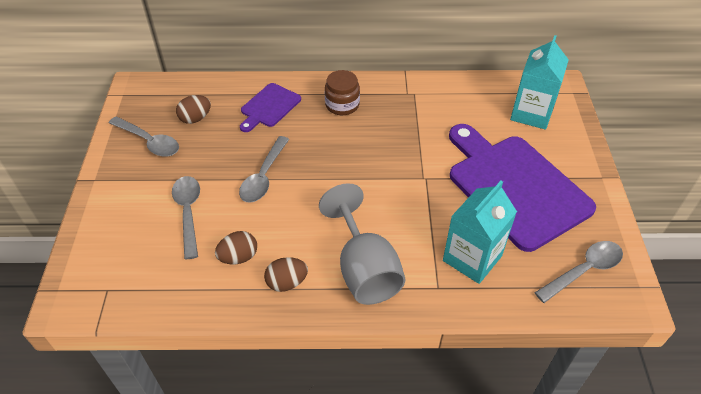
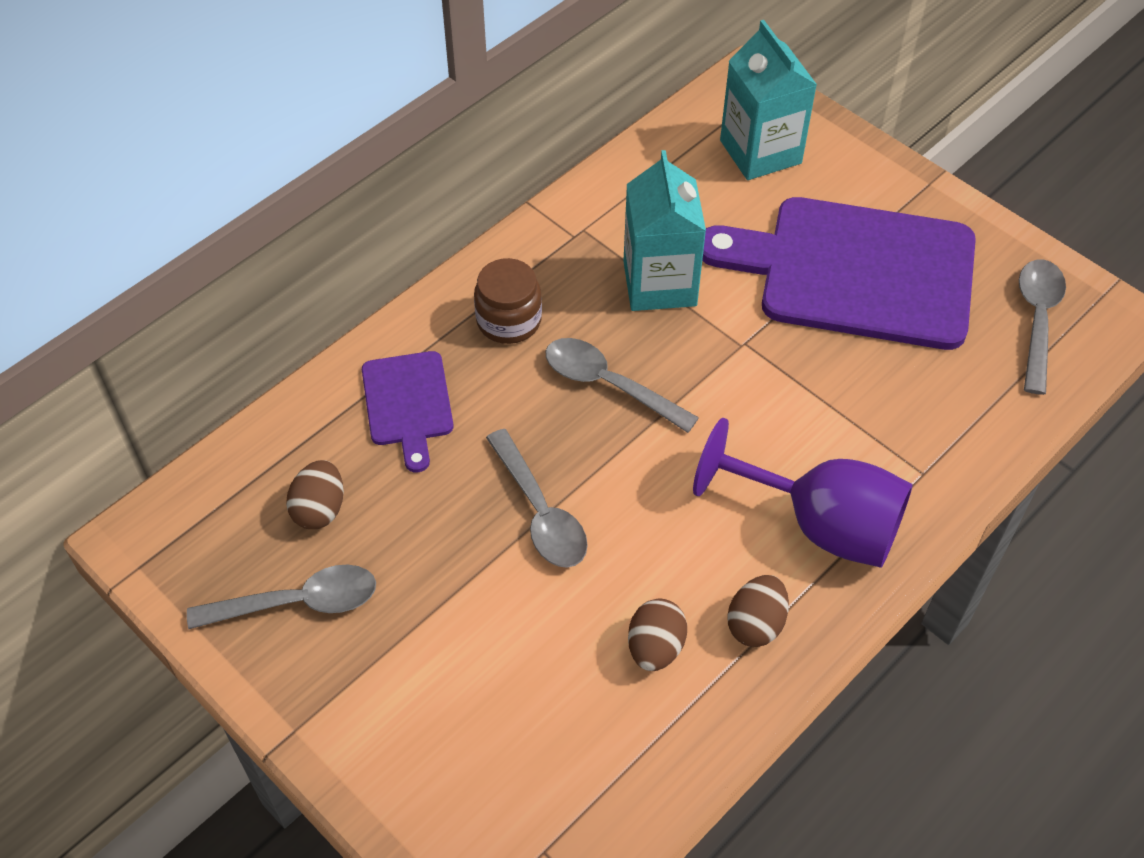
camera: 45 degrees left, 5 degrees up
grey spoon [172,176,200,259] -> grey spoon moved to [546,338,699,433]
grey goblet [319,183,406,305] -> purple goblet [693,418,913,568]
turquoise carton [443,181,517,284] -> turquoise carton moved to [623,150,706,311]

